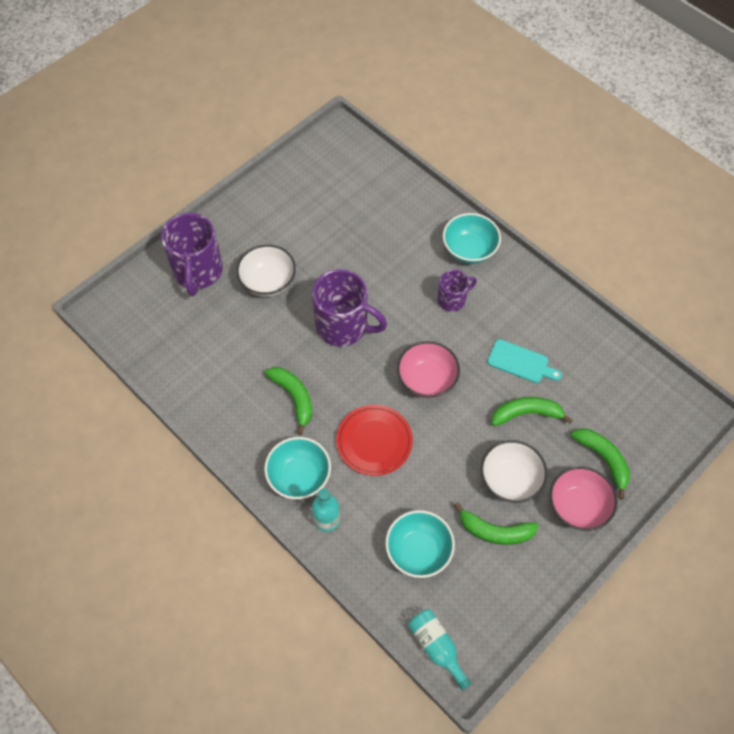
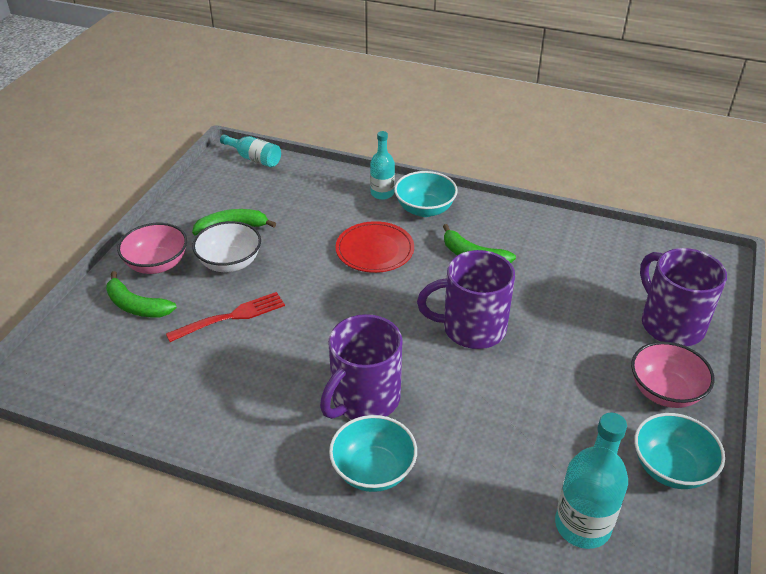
camera: 155 degrees right, 20 degrees down
white bowl [236,245,296,297] -> none
turquoise bowl [385,510,455,578] -> turquoise bowl moved to [634,413,725,489]
pink bowl [397,341,460,398] -> pink bowl moved to [631,342,714,408]
purple mug [438,270,477,312] -> purple mug [320,314,402,420], size x1.80
turquoise cutting board [487,339,562,383] -> none
green banana [492,397,573,426] -> red fork [166,292,285,342]
none -> turquoise bottle [555,413,628,549]

